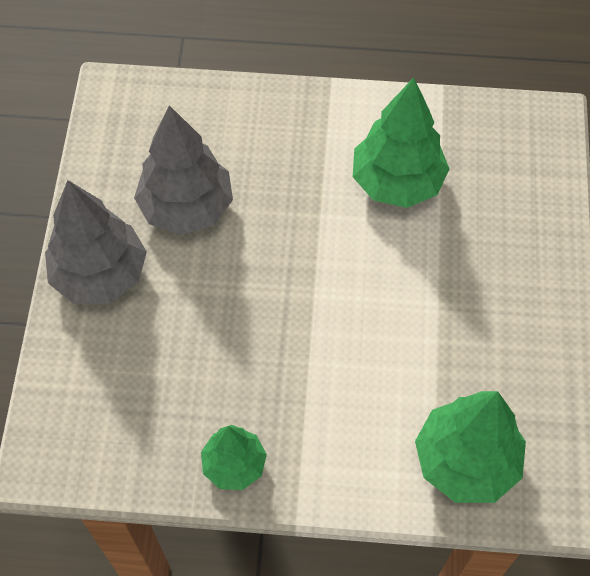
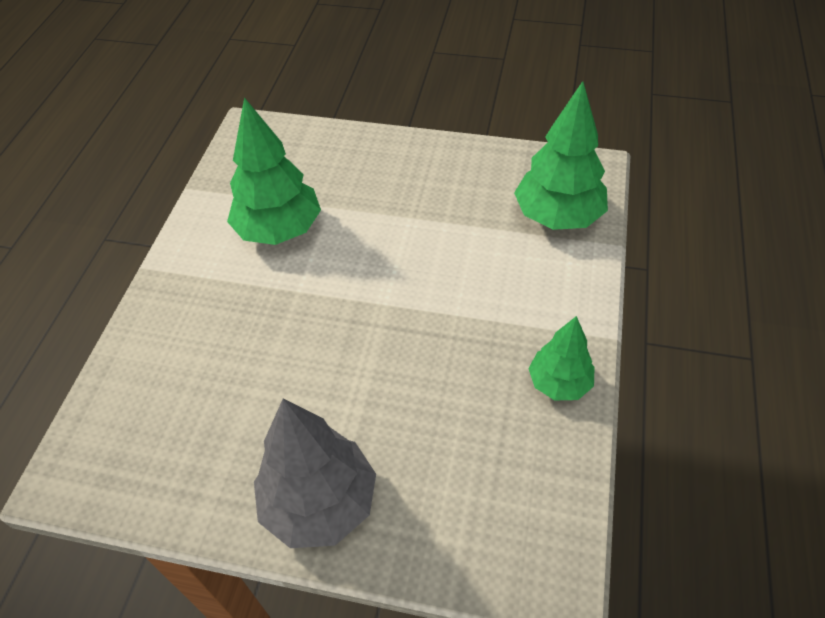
camera: 80 degrees left, 10 degrees down
grey tree [134,105,233,235] -> none

